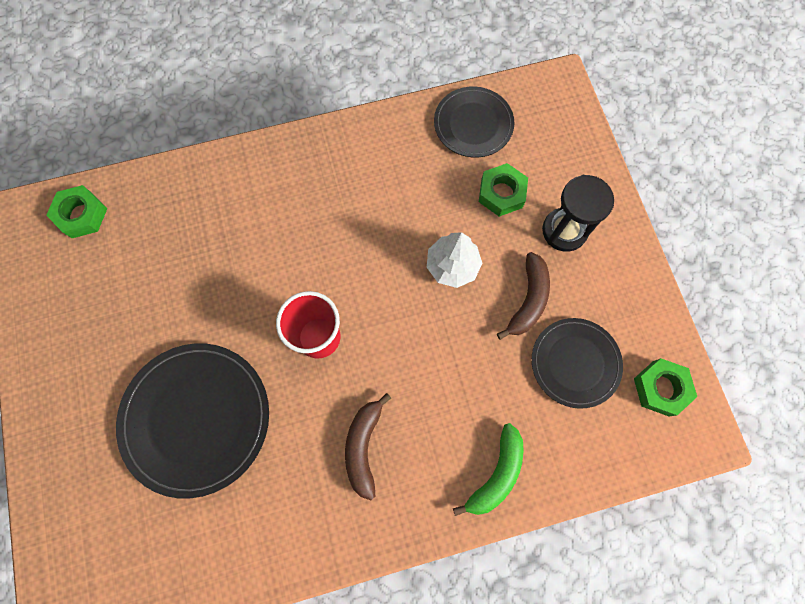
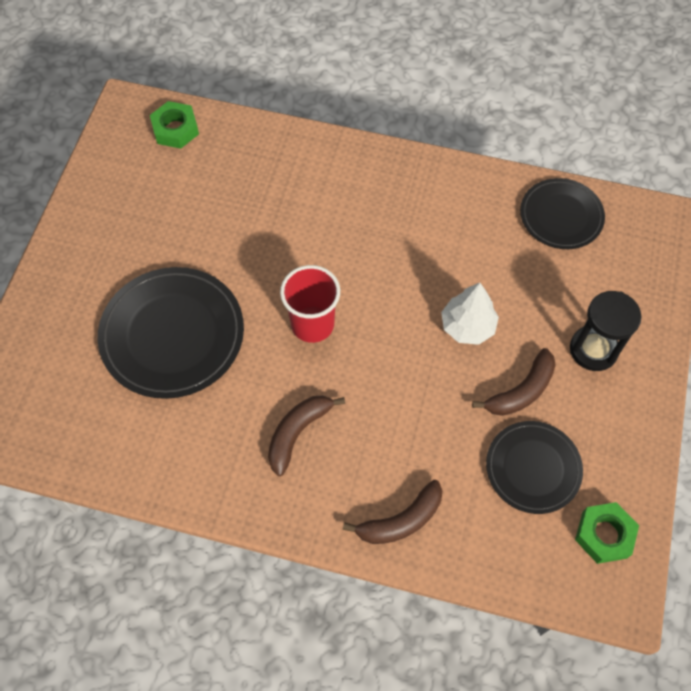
camera: 30 degrees right, 10 degrees down
green banana [453,423,523,516] -> brown banana [343,480,442,544]
green nut [479,163,528,217] -> none

